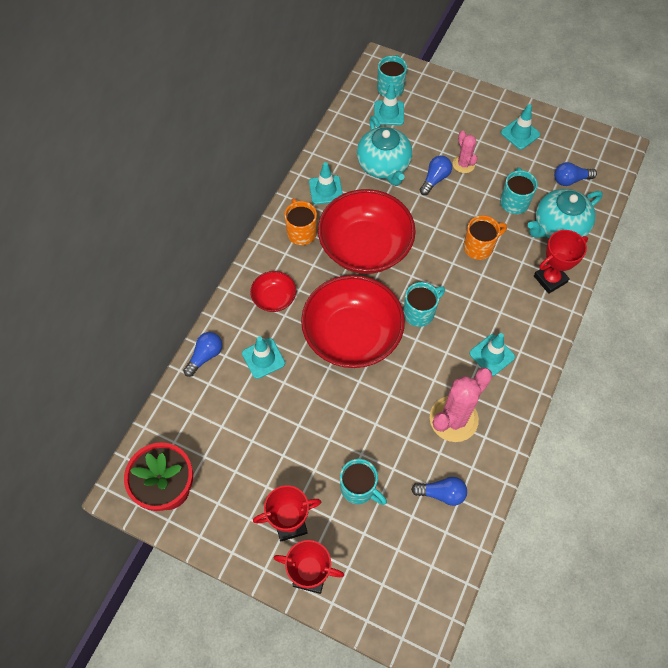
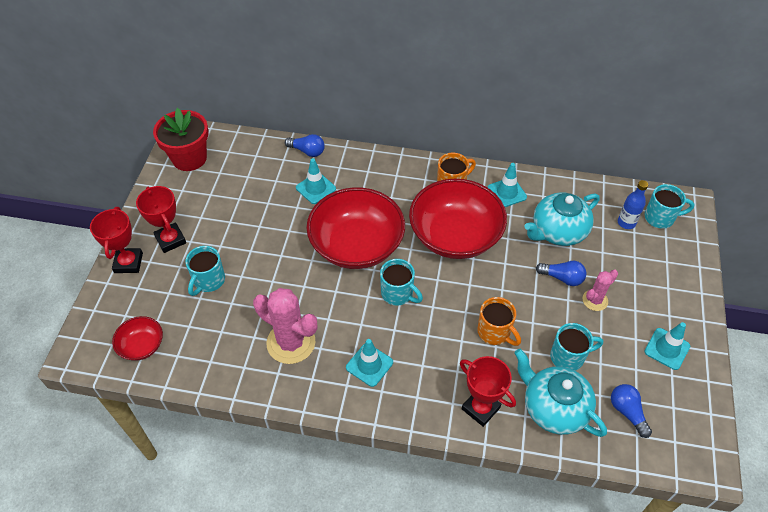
camera: 75 degrees right, 10 degrees down
red bowl [250,271,296,312] -> red bowl moved to [112,316,163,361]
turquoise traffic cone [374,83,404,125] -> blue bottle [618,180,648,229]
blue light bulb [411,477,467,506] -> none

